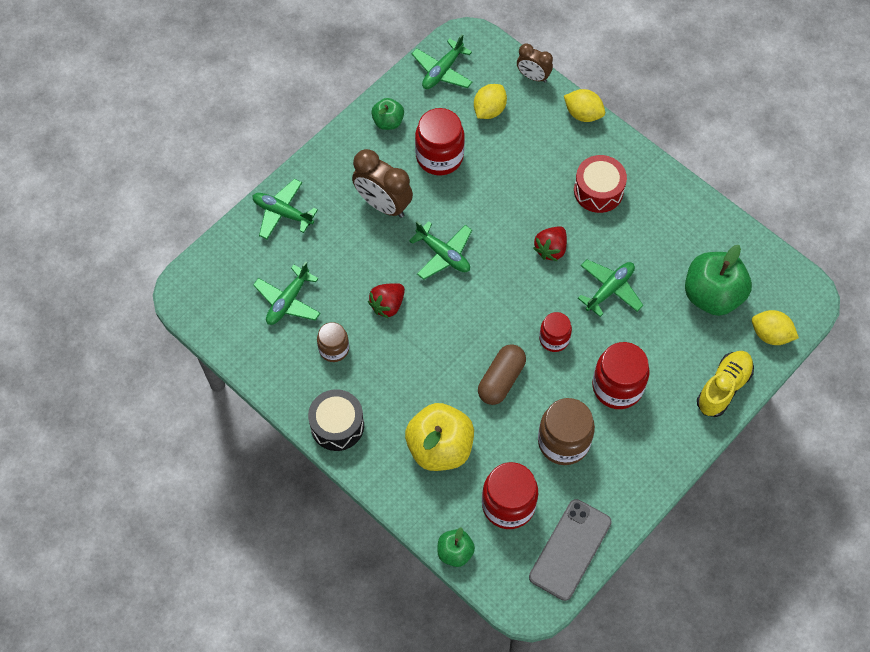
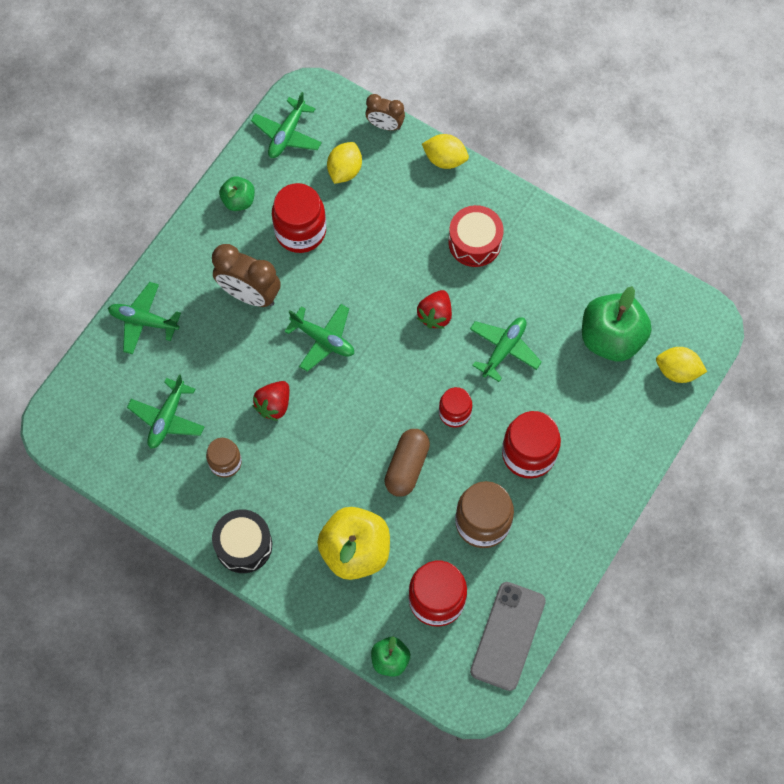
camera: 10 degrees left, 5 degrees up
yellow shoe [697,351,754,417] -> none

